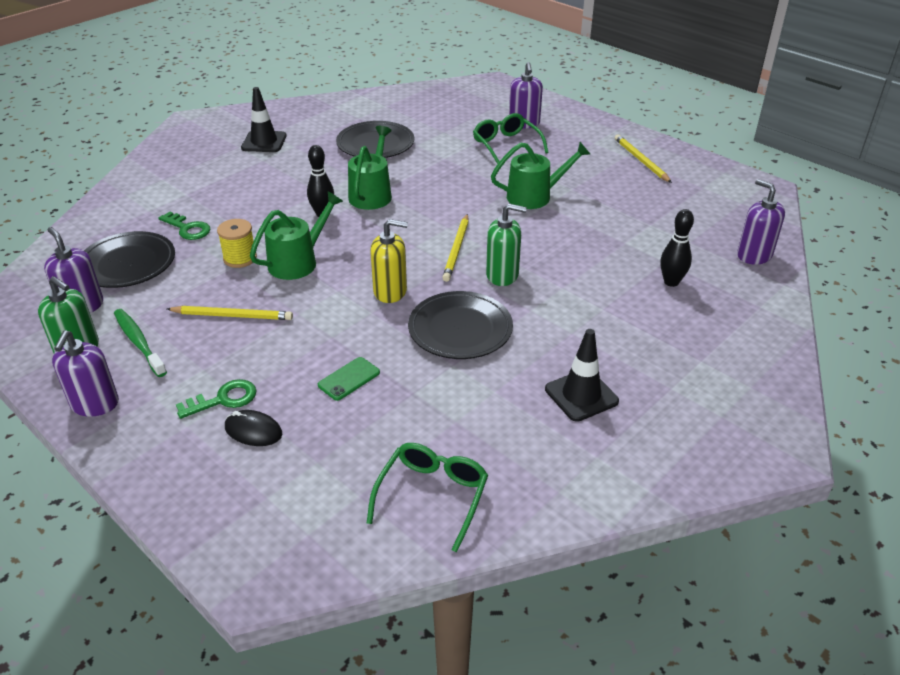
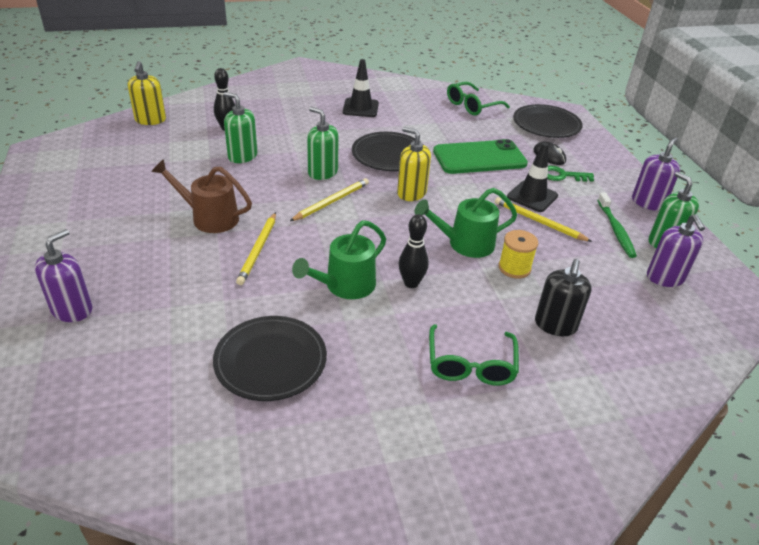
camera: 150 degrees left, 0 degrees up
black plate [84,231,175,288] -> black plate moved to [513,104,583,138]
green key [158,212,211,240] -> black soap dispenser [535,259,592,336]
black traffic cone [241,87,287,152] -> black traffic cone moved to [507,143,558,212]
green phone [318,357,380,401] -> green phone [433,139,528,174], size x2.21
green glasses [473,113,549,164] -> green glasses moved to [429,324,519,386]
green watering can [491,142,590,209] -> brown watering can [151,159,252,233]
yellow pencil [615,134,672,183] -> yellow pencil moved to [236,212,276,285]
purple soap dispenser [737,179,785,265] -> yellow soap dispenser [128,61,166,125]
none -> green soap dispenser [224,92,257,163]

